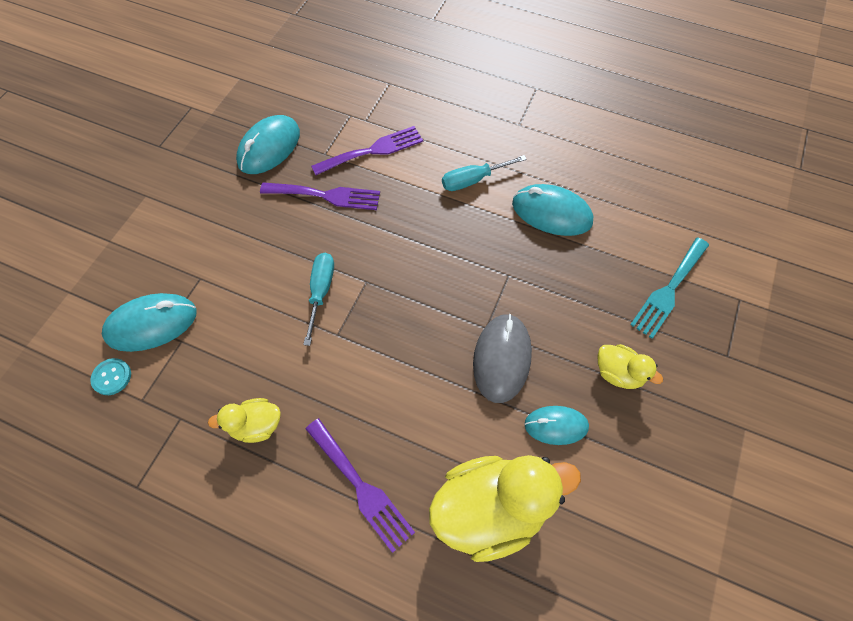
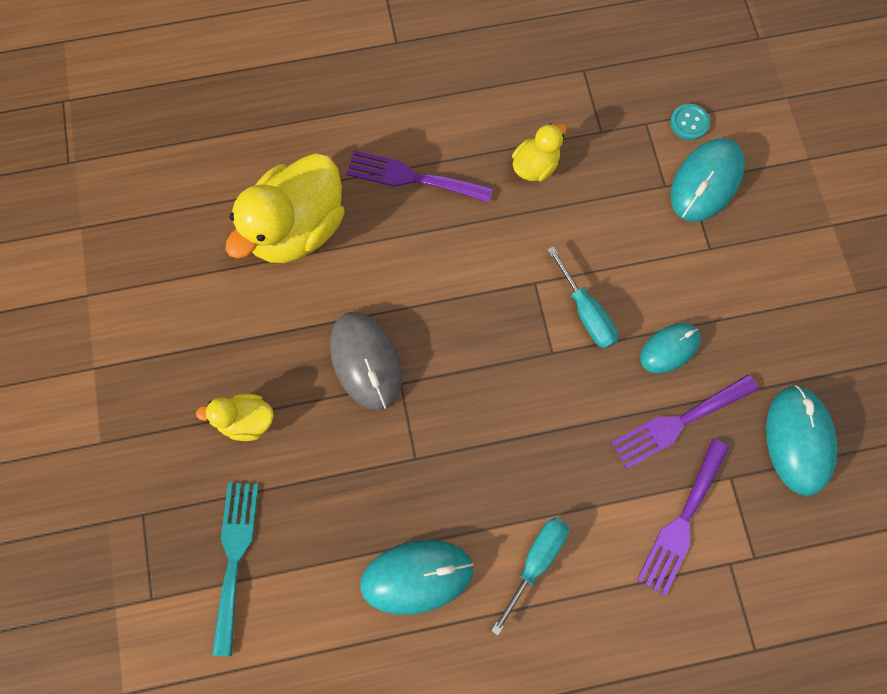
camera: 145 degrees right, 10 degrees up
turquoise mouse [524,406,589,445] -> turquoise mouse moved to [640,323,701,374]

